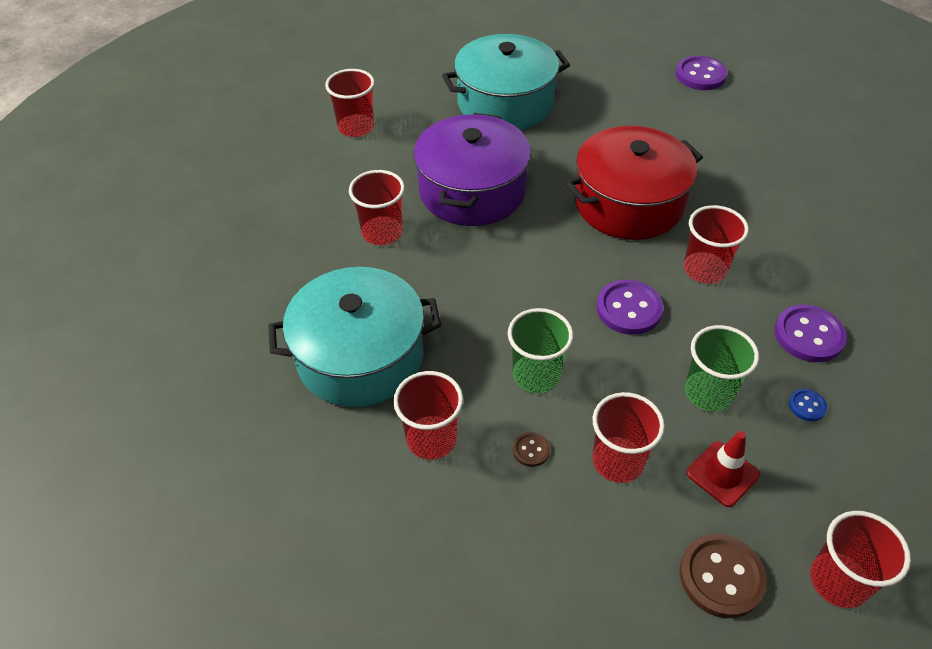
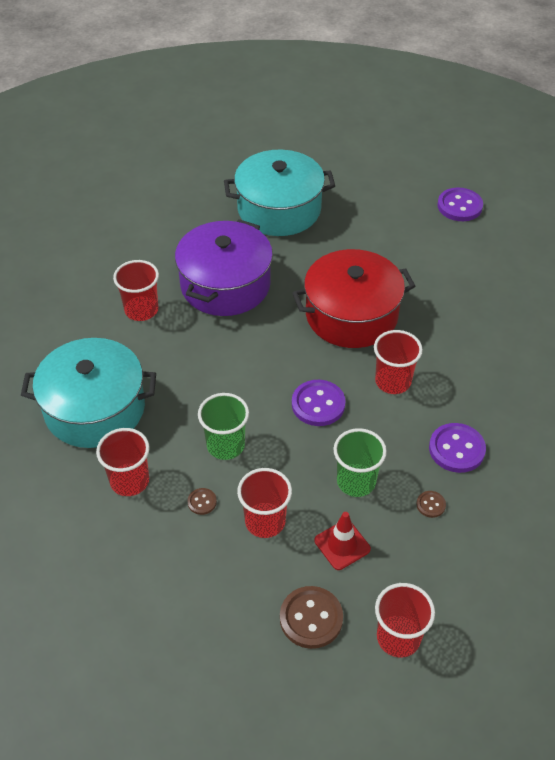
camera: 10 degrees right, 0 degrees up
red cup [325,69,375,137] -> none
blue button [789,389,827,421] -> brown button [416,491,446,518]

